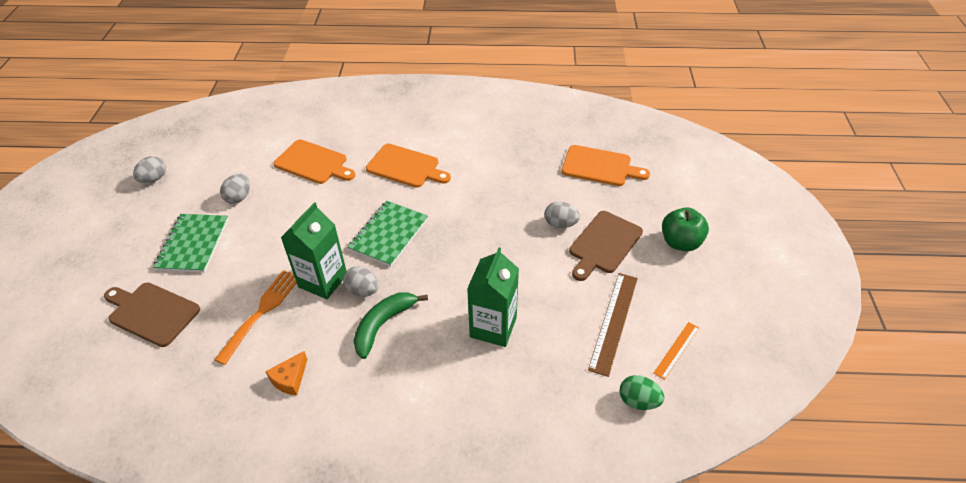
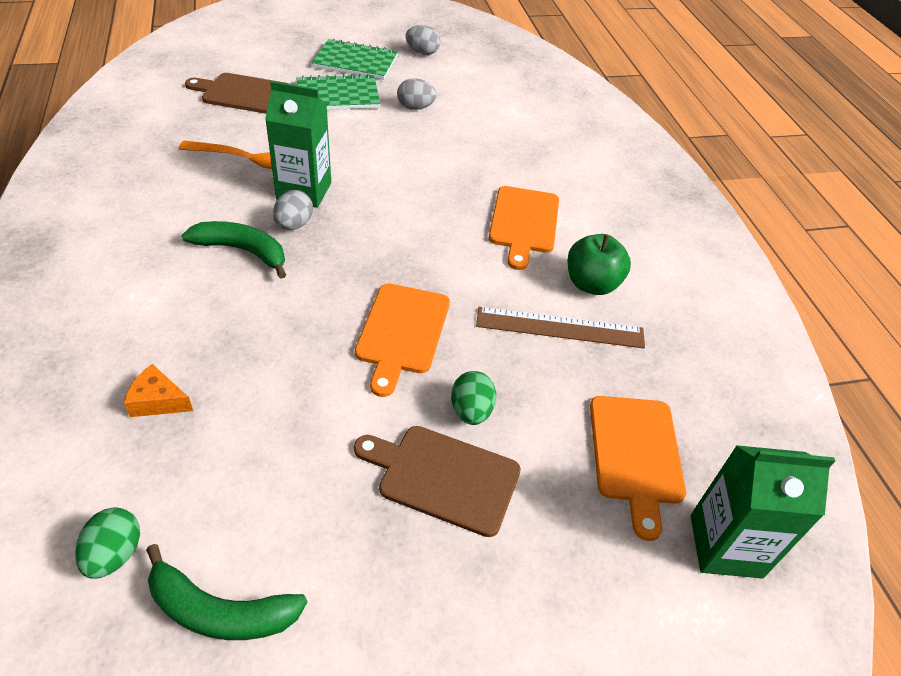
camera: 70 degrees right, 0 degrees up
brown cutting board [104,282,200,347] -> brown cutting board turned 90 degrees counterclockwise [185,73,289,114]
orange cheese [265,351,308,396] -> orange cheese moved to [124,364,193,417]
orange cutting board [273,139,355,184] -> orange cutting board moved to [355,284,450,397]
green notebook [348,201,428,267] -> green notebook moved to [312,38,398,80]
green carton [467,248,519,347] -> green carton moved to [691,445,835,578]
grey egg [544,201,580,228] -> green egg [451,371,496,425]
brown ruler [588,273,638,377] -> brown ruler moved to [476,307,645,348]
orange ruler [654,322,699,380] -> green banana [147,544,307,640]
green apple [662,207,709,251] -> green apple moved to [567,234,631,295]

